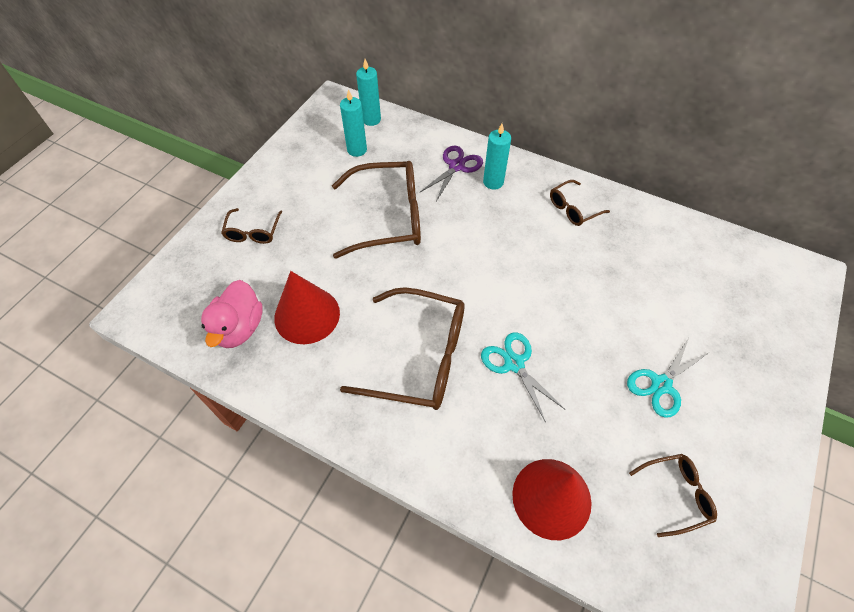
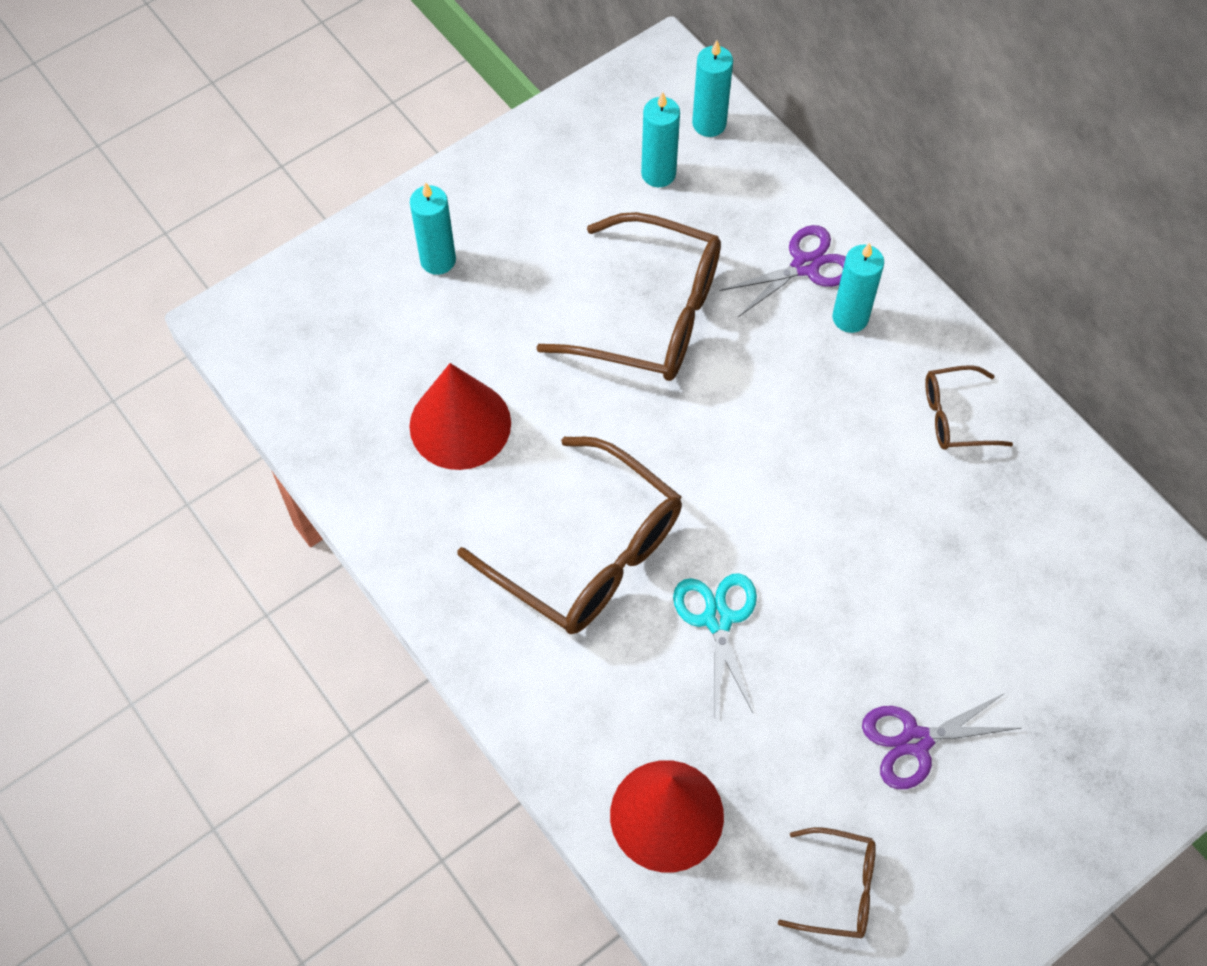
camera: 25 degrees right, 5 degrees up
pink duck [201,280,263,348] -> none
brown glasses [221,208,282,244] -> turquoise candle [410,182,456,275]
turquoise scissors [627,338,710,418] -> purple scissors [862,693,1021,789]

